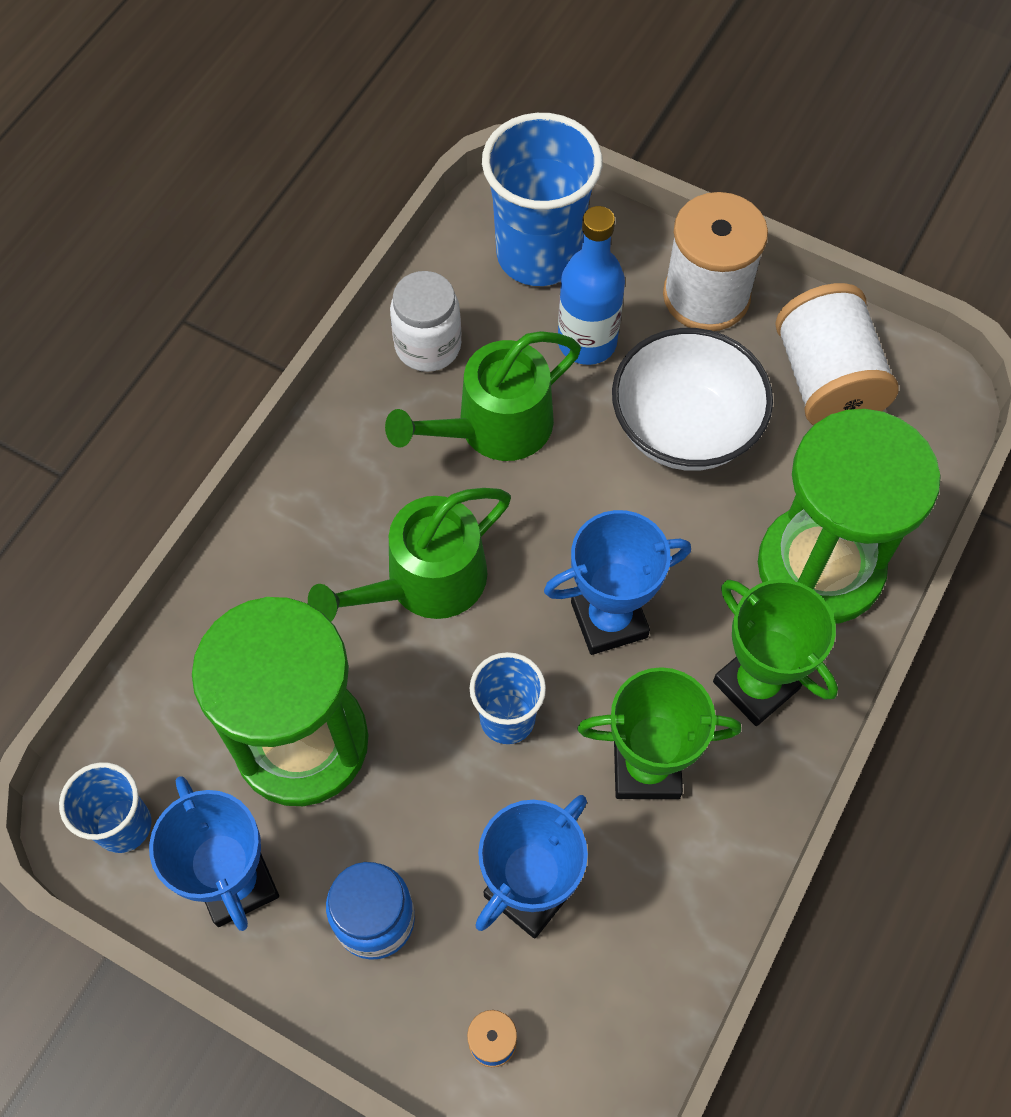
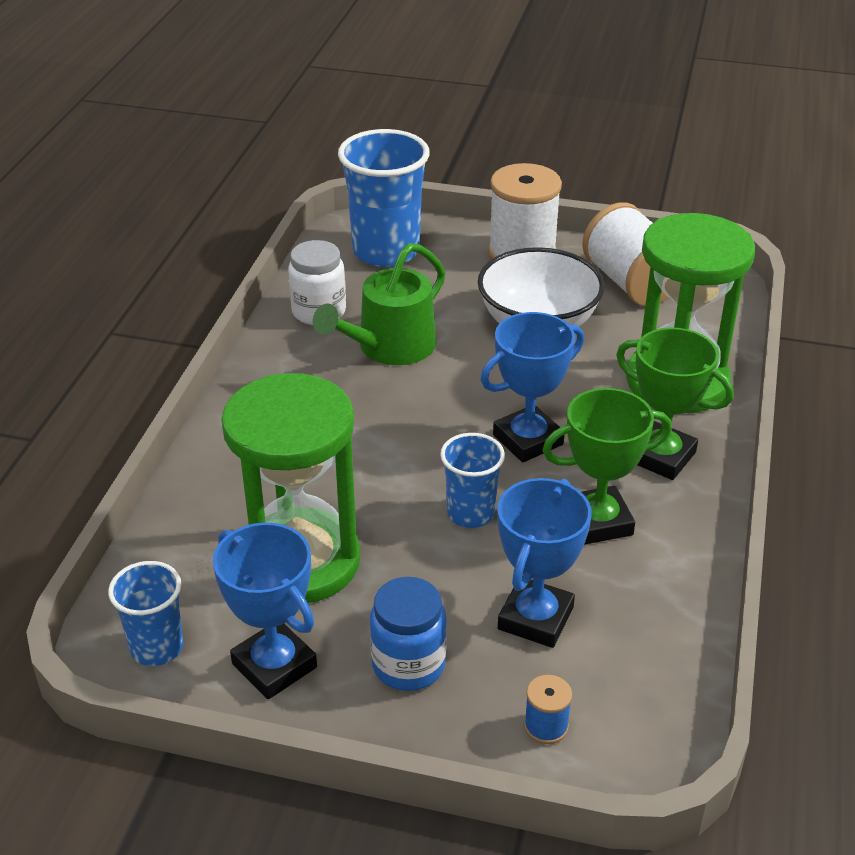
camera: 15 degrees left, 25 degrees down
green watering can [308,488,511,621] -> none
blue bottle [558,206,625,365] -> none

